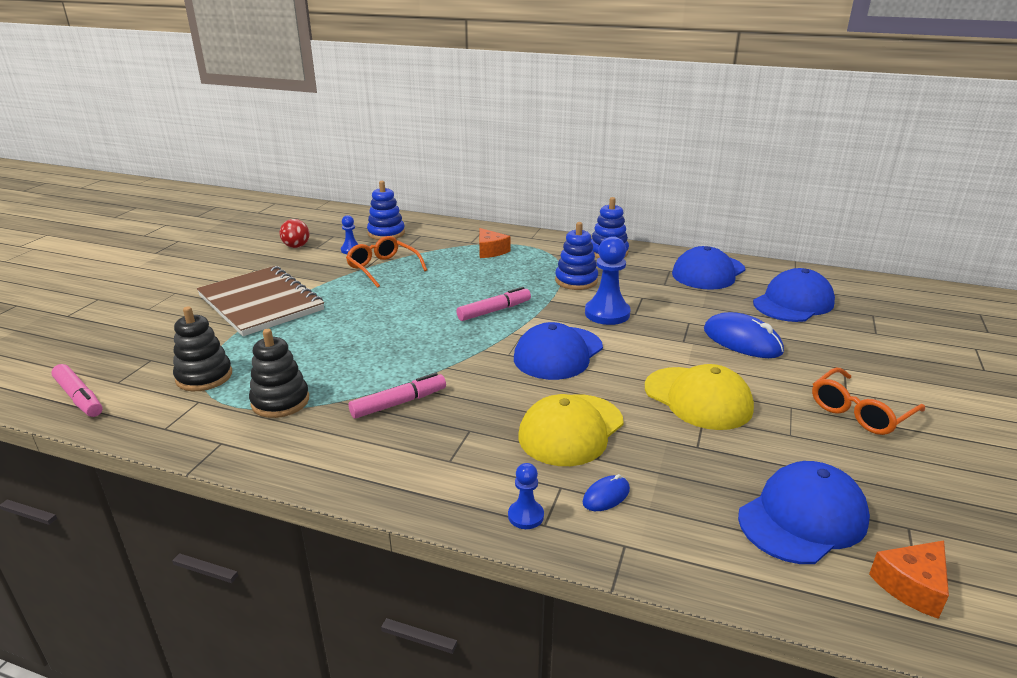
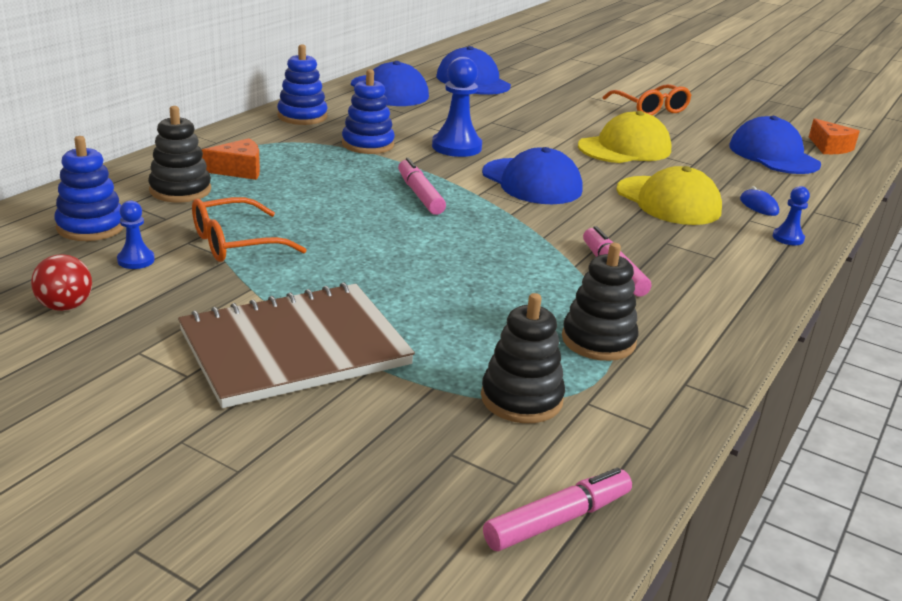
camera: 80 degrees left, 0 degrees up
blue mouse [704,312,784,358] -> none
none -> black stacking toy [148,106,211,203]

